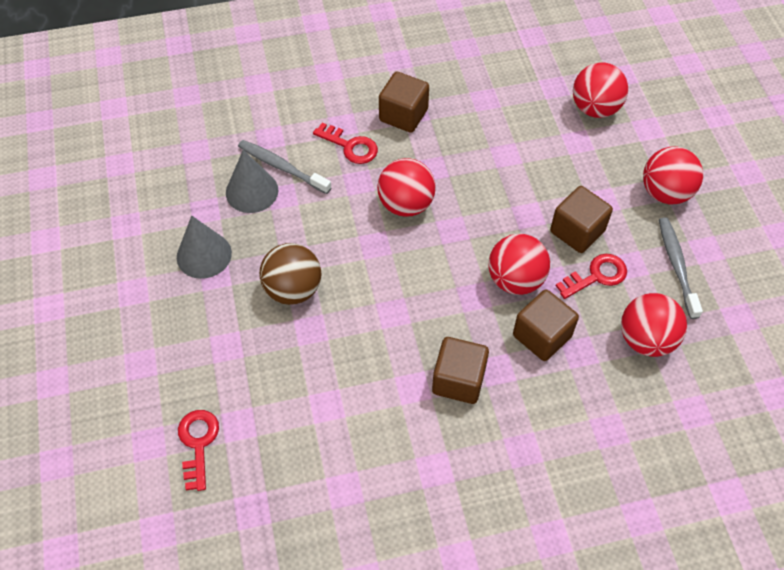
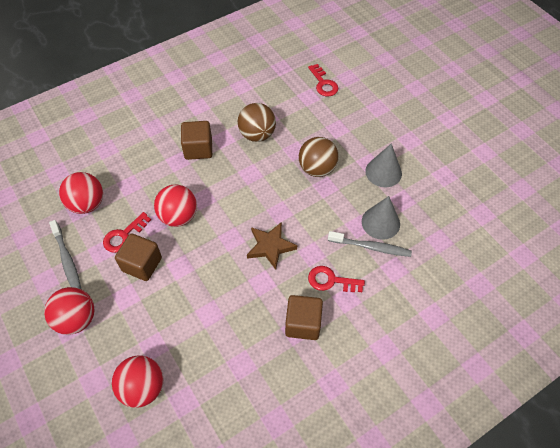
camera: 160 degrees right, 0 degrees up
red ball [377,158,436,217] -> brown star [247,222,297,270]
brown cube [513,290,579,361] -> none
none -> brown ball [238,103,276,142]

